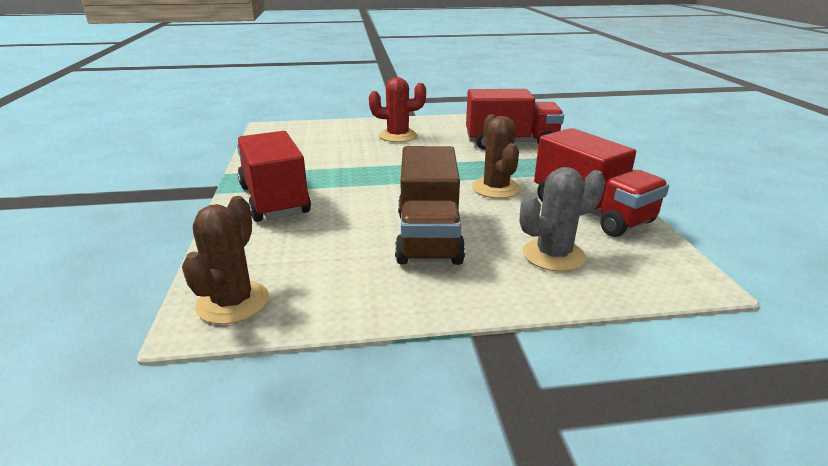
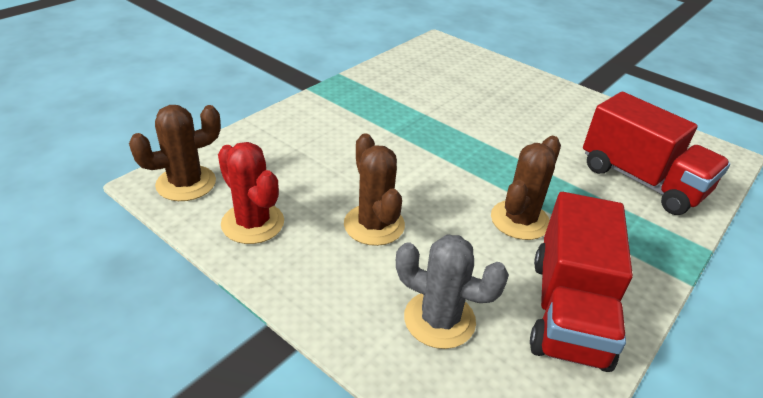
camera: 45 degrees right, 10 degrees up
red truck [237,131,311,222] -> none
red cactus [369,77,426,142] -> red cactus moved to [218,142,284,244]
brown truck [395,146,465,265] -> brown cactus [344,133,405,246]

